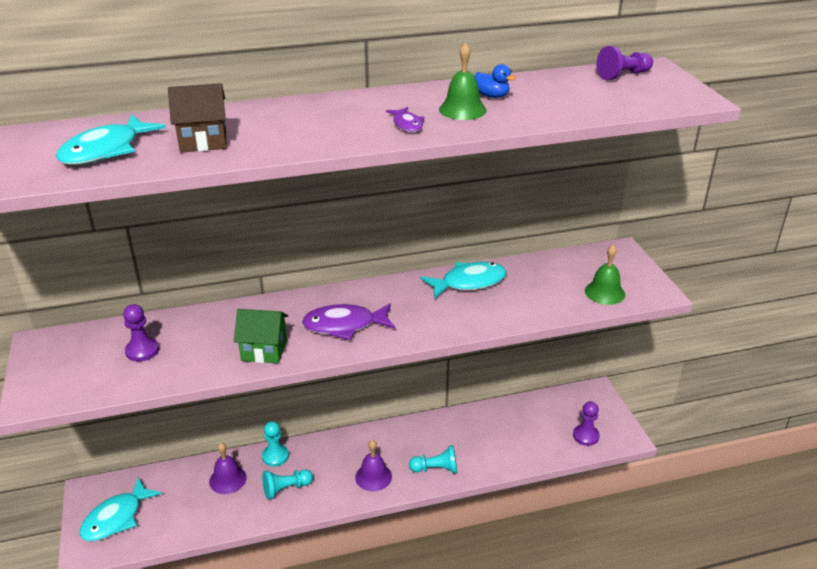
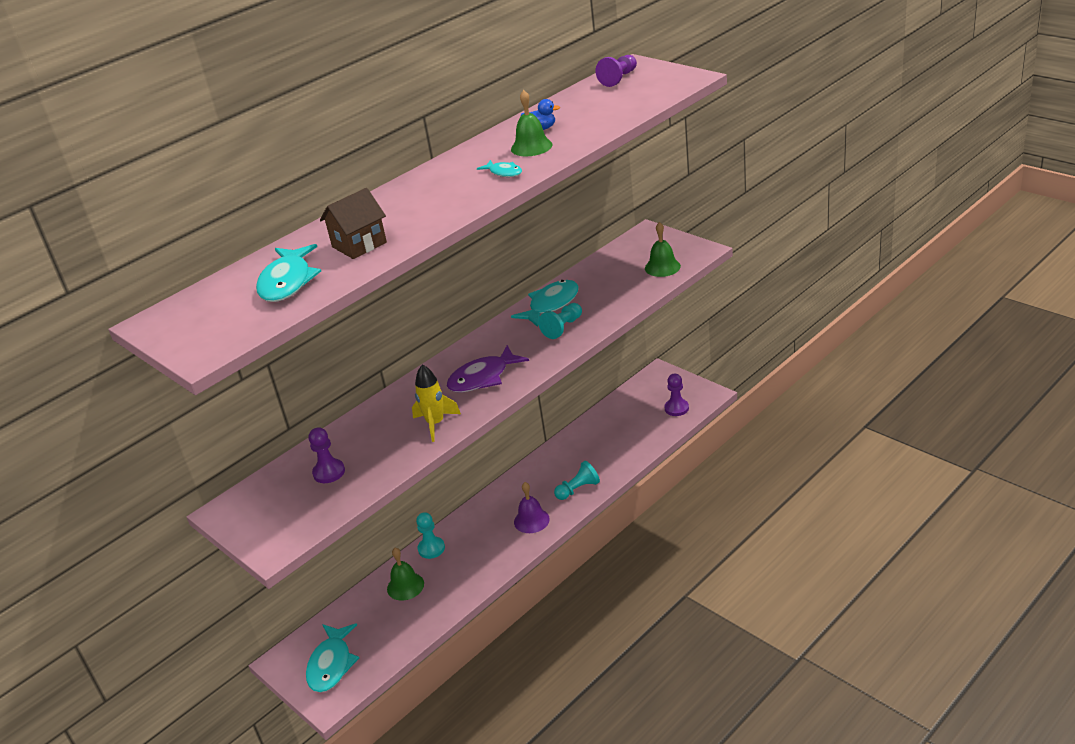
camera: 25 degrees left, 0 degrees up
purple bell [209,442,247,494] -> green bell [387,548,424,601]
green house [234,309,288,363] -> yellow rocket [412,365,461,442]
turquoise pawn [262,469,313,499] -> turquoise pawn moved to [538,303,582,339]
purple fish [386,107,424,132] -> turquoise fish [477,160,522,177]

